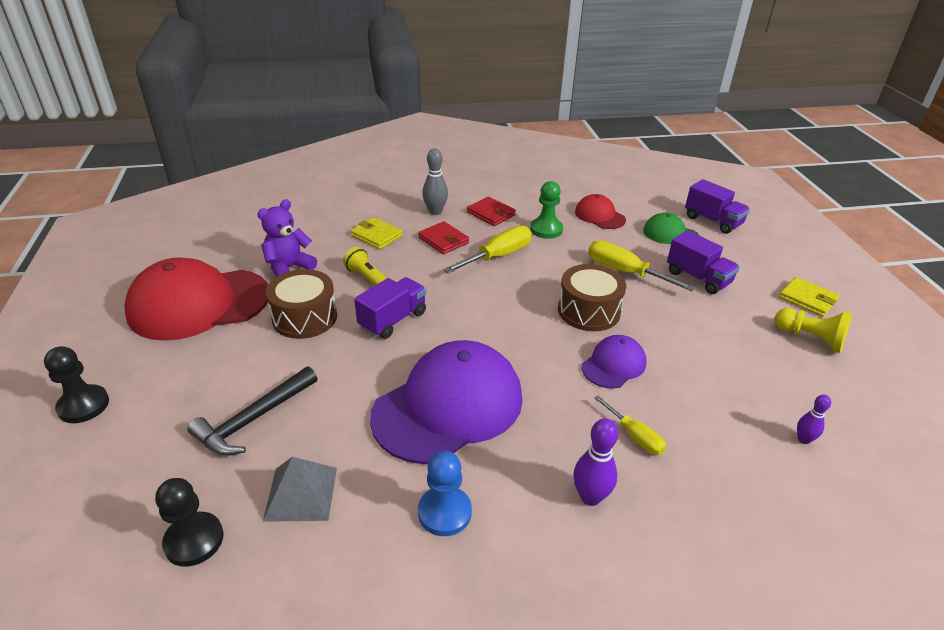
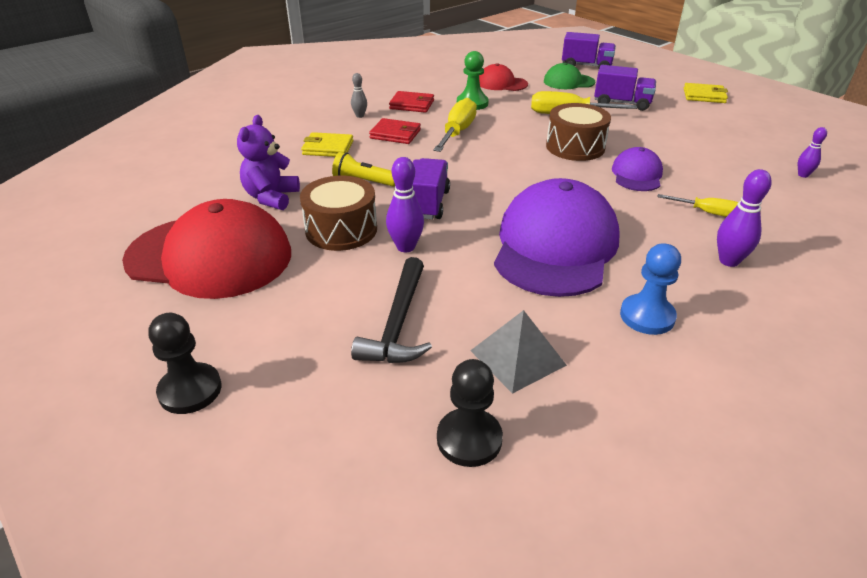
camera: 30 degrees left, 0 degrees up
red cap [124,258,268,341] -> red cap turned 120 degrees counterclockwise [122,199,291,299]
grey bowling pin [422,149,448,215] -> grey bowling pin [351,73,367,118], size x0.61
yellow pawn [774,308,852,353] -> none
none -> purple bowling pin [386,157,424,252]

